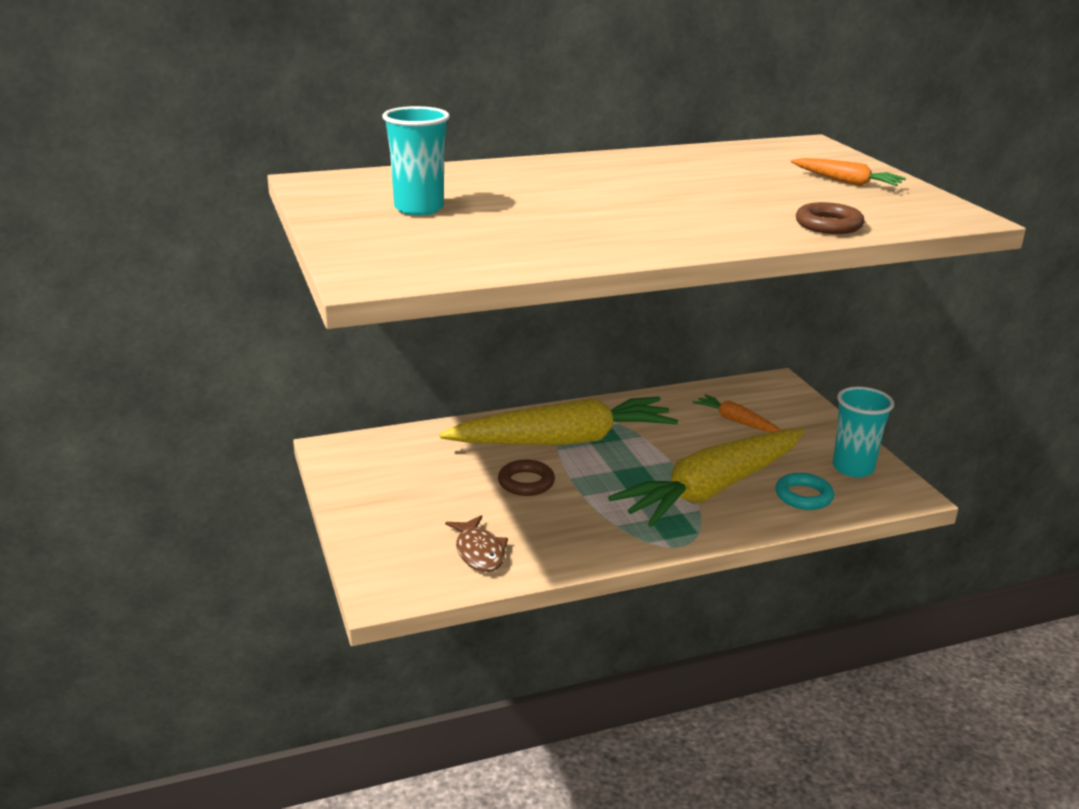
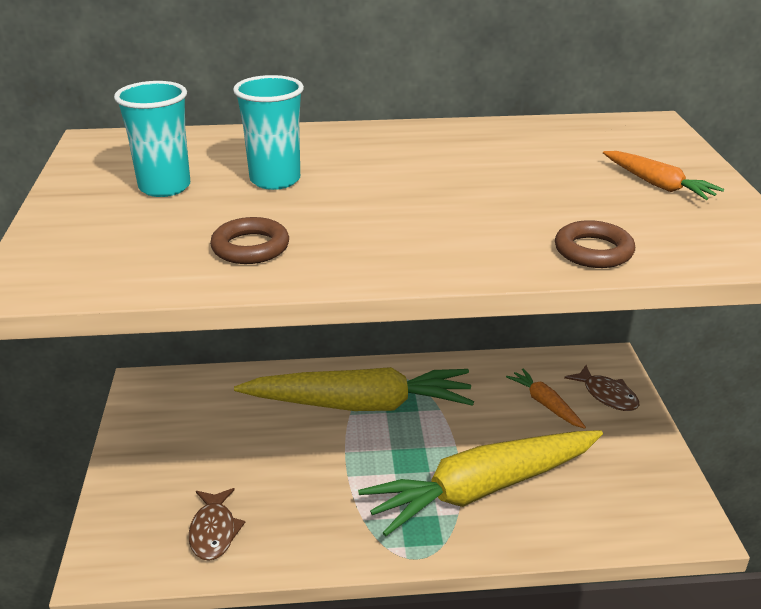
camera: 15 degrees right, 5 degrees up
brown ring [498,460,555,496] -> brown ring moved to [210,217,289,264]
turquoise ring [775,473,834,510] -> none
turquoise cup [833,387,894,477] -> turquoise cup moved to [233,75,304,190]
none -> brown fish [564,365,639,411]

